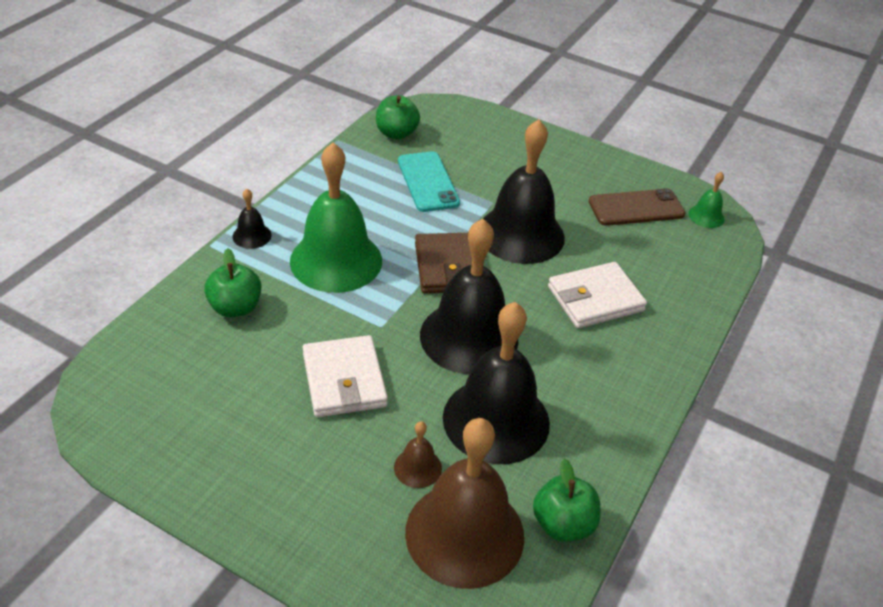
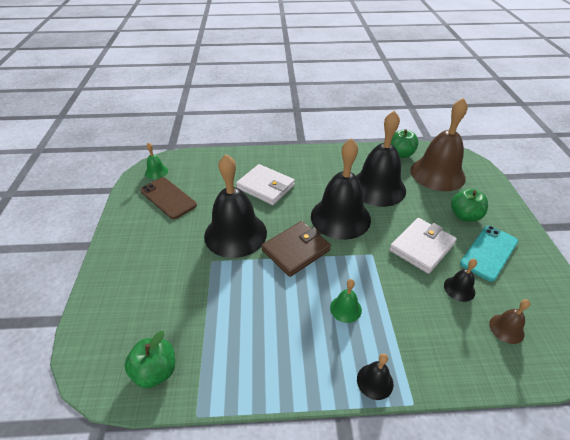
camera: 120 degrees left, 0 degrees up
green apple [204,248,261,317] -> green apple moved to [451,188,488,222]
green bell [290,143,382,293] -> green bell [330,279,362,323], size x0.43
brown bell [394,421,442,488] -> brown bell moved to [489,299,530,344]
turquoise phone [398,151,460,212] -> turquoise phone moved to [460,226,518,282]
none -> black bell [444,259,477,302]

